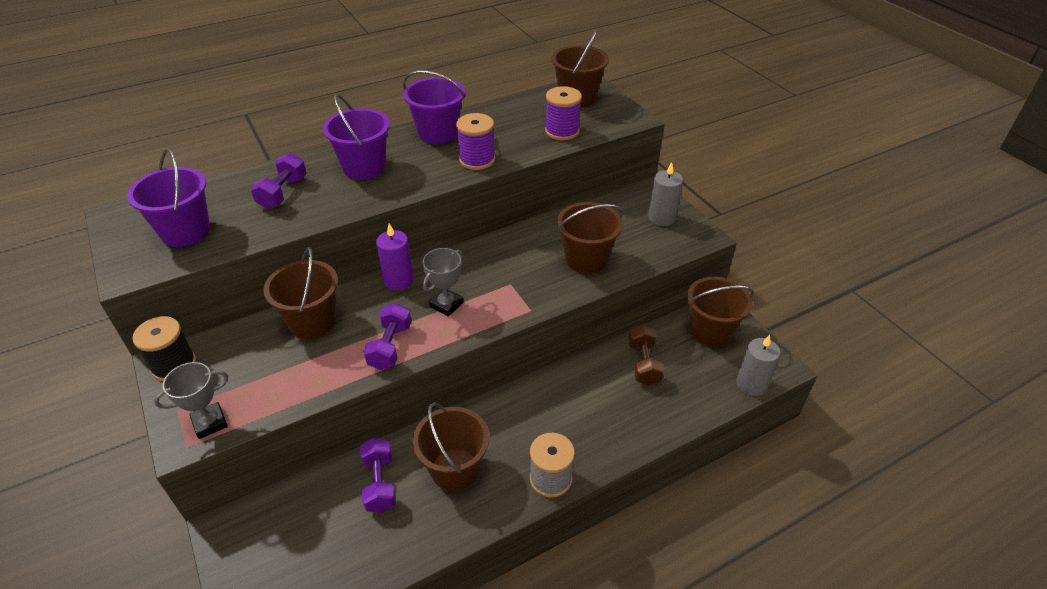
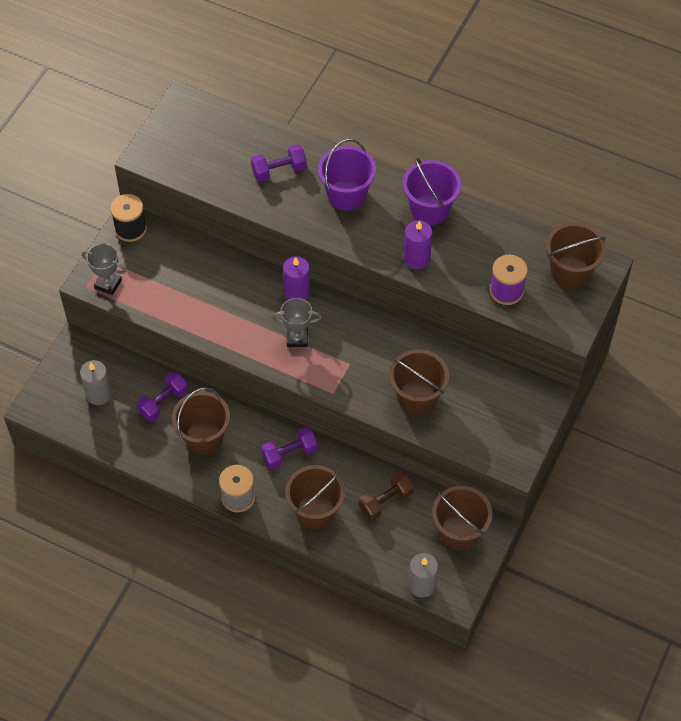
camera: 55 degrees right, 15 degrees up
purple bucket [127,148,210,247] -> none
brown bucket [263,247,338,339] -> brown bucket moved to [285,465,345,529]
purple dumbbell [363,303,411,370] -> purple dumbbell moved to [261,427,318,470]
purple spool [456,113,495,170] -> purple candle [403,220,432,269]
grey candle [649,162,683,226] -> grey candle moved to [80,360,112,405]

